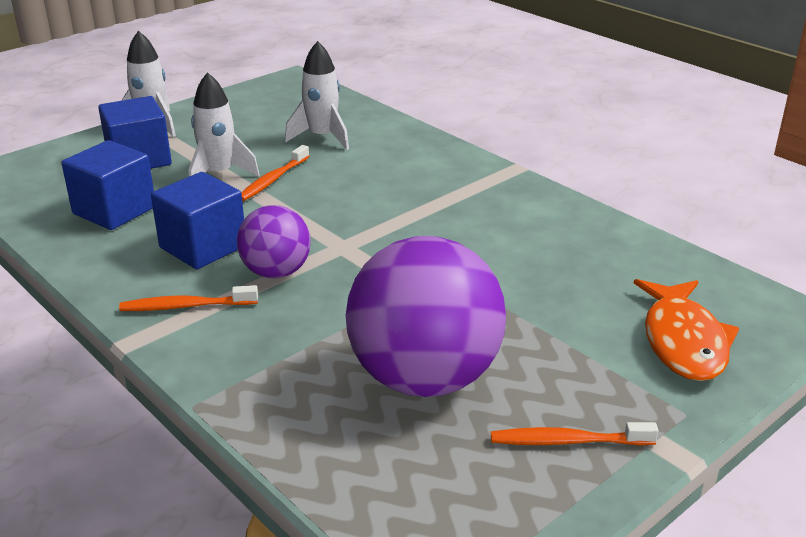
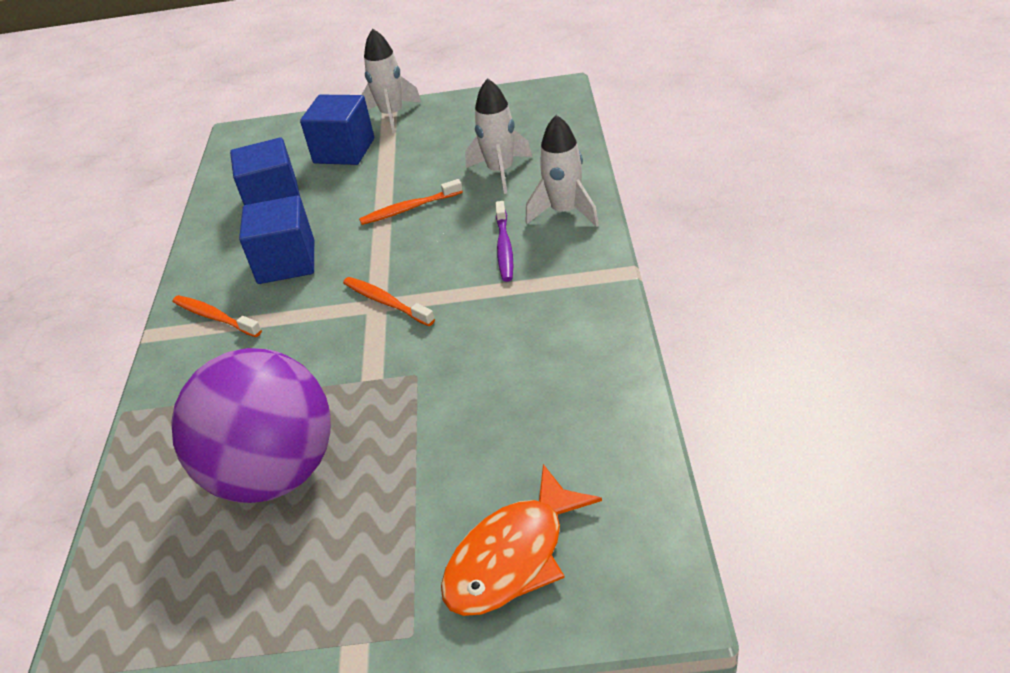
camera: 45 degrees right, 10 degrees up
white rocket [189,72,260,176] -> white rocket moved to [525,115,599,227]
purple ball [237,205,311,278] -> none
orange toothbrush [491,422,659,446] -> orange toothbrush moved to [343,277,435,326]
none -> purple toothbrush [495,201,513,282]

